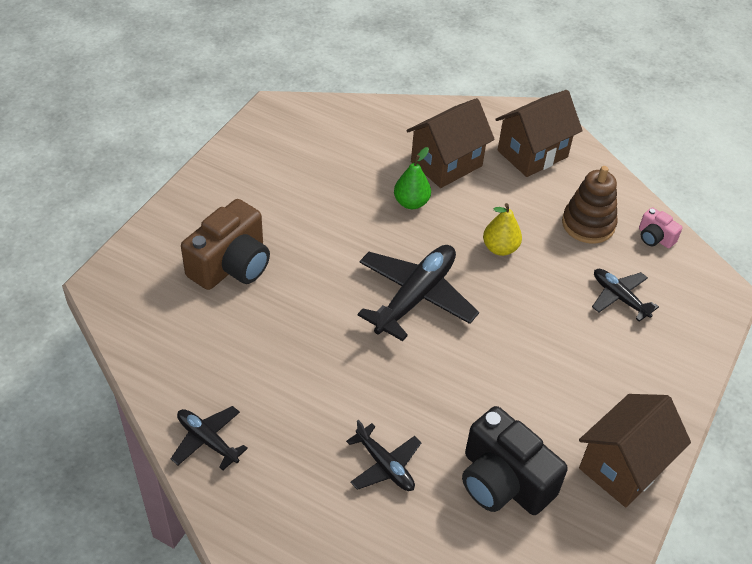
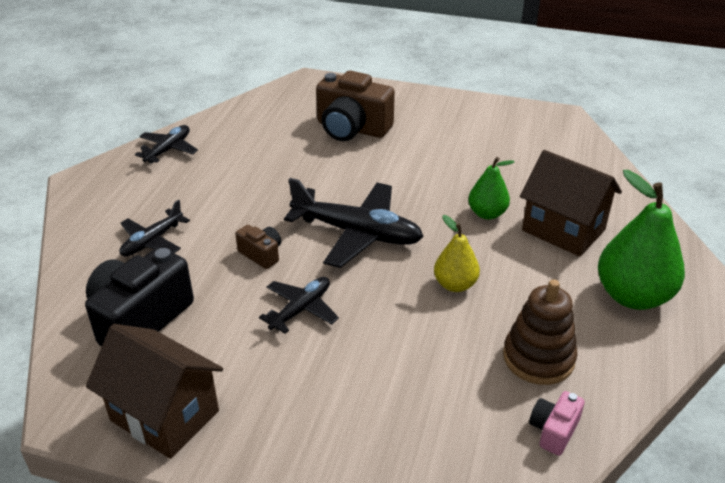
camera: 80 degrees right, 10 degrees down
brown house [496,90,583,177] -> green pear [598,170,685,310]
black plane [592,269,659,322] -> black plane moved to [259,277,339,334]
none -> brown camera [235,225,281,269]

